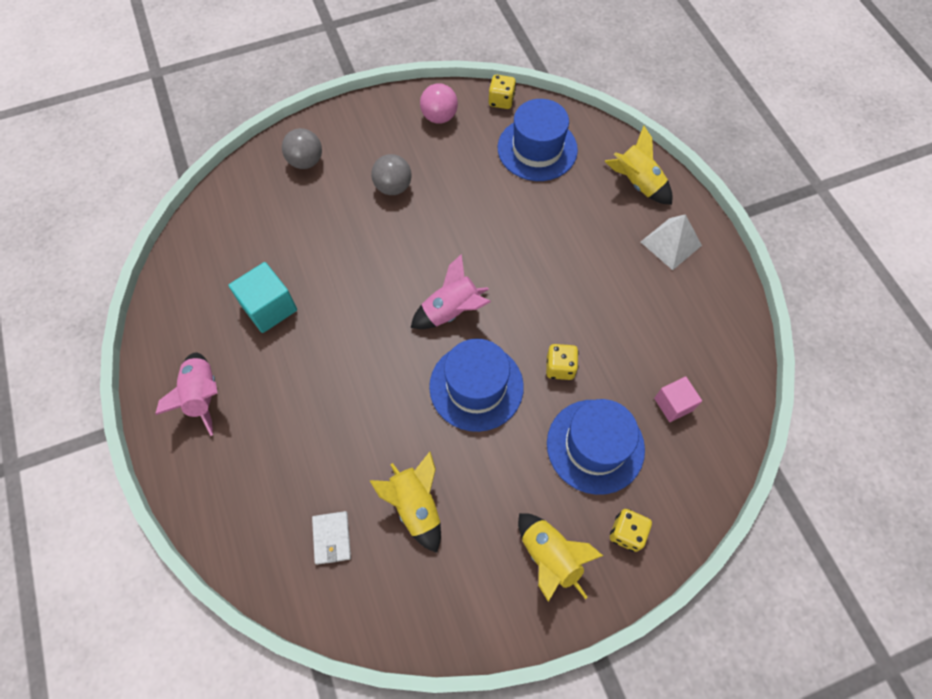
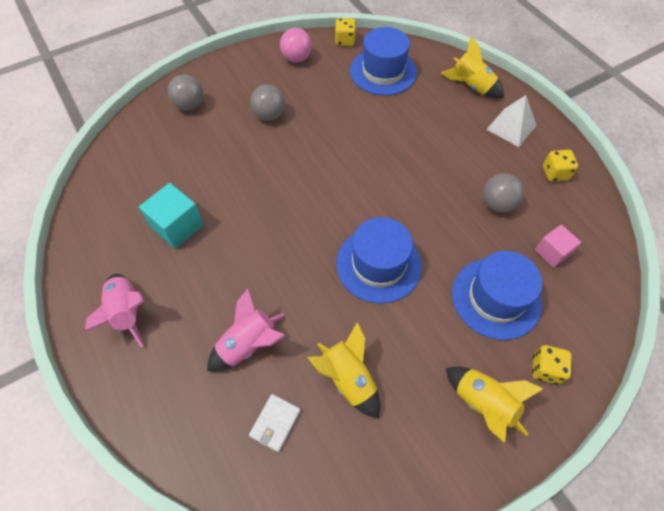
camera: 10 degrees left, 5 degrees down
white wallet [312,511,351,565] -> white wallet turned 45 degrees clockwise [249,394,301,452]
pink rocket [411,254,491,329] -> pink rocket moved to [207,289,285,372]
yellow dice [546,344,579,380] -> yellow dice moved to [543,150,578,181]
none -> grey ball [483,173,524,212]

